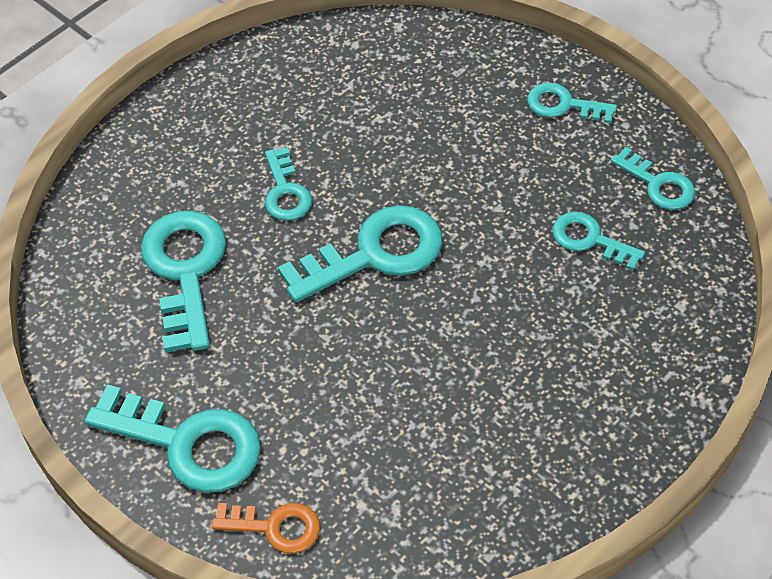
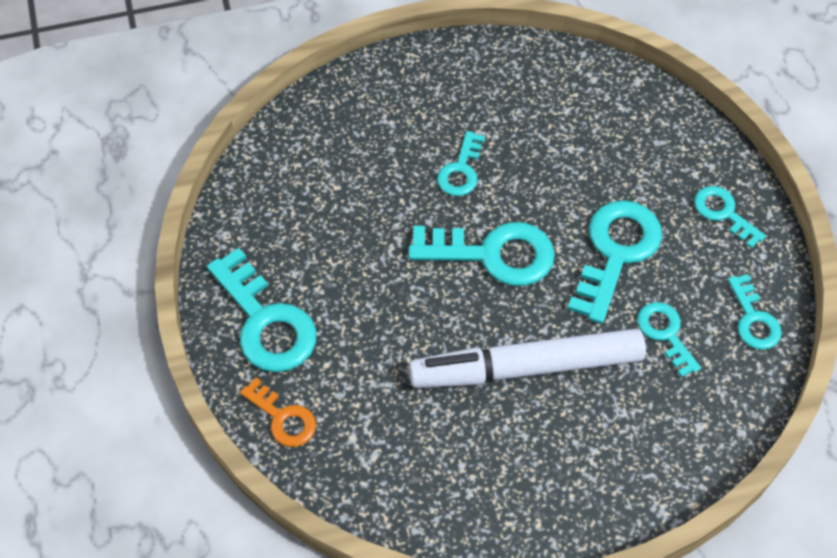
camera: 30 degrees right, 5 degrees up
turquoise key [141,211,226,353] -> turquoise key moved to [567,200,662,324]
none -> white marker [409,328,646,388]

